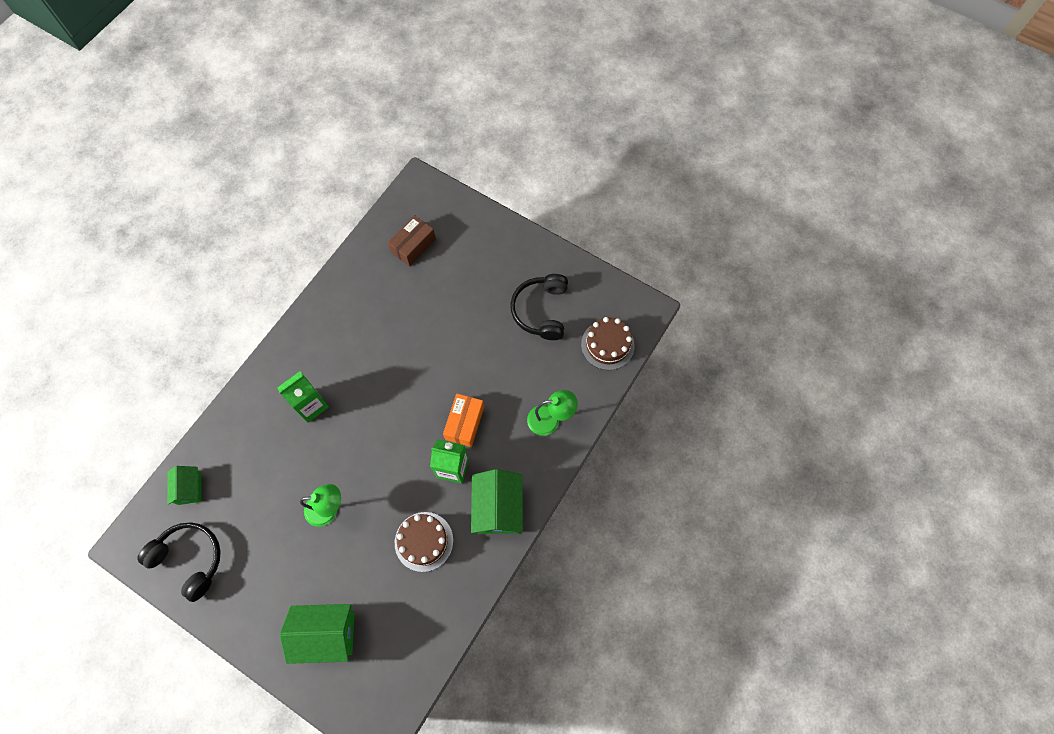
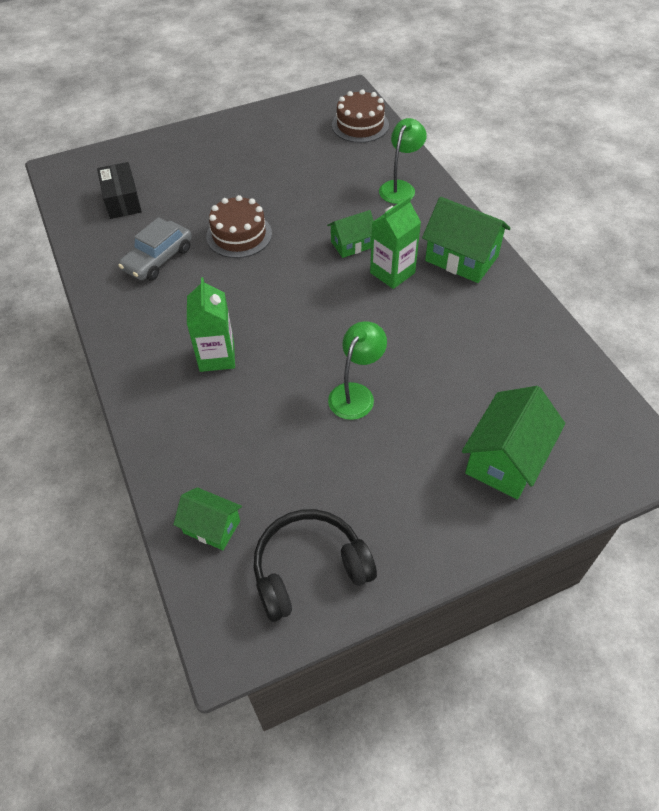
camera: 55 degrees left, 15 degrees down
brown box [388,215,436,266] -> black box [97,162,142,219]
brown cake [395,512,453,572] -> brown cake moved to [206,195,272,258]
orange box [443,393,484,447] -> green house [327,210,374,258]
black headphones [510,274,568,340] -> none
none -> grey car [118,217,192,281]

